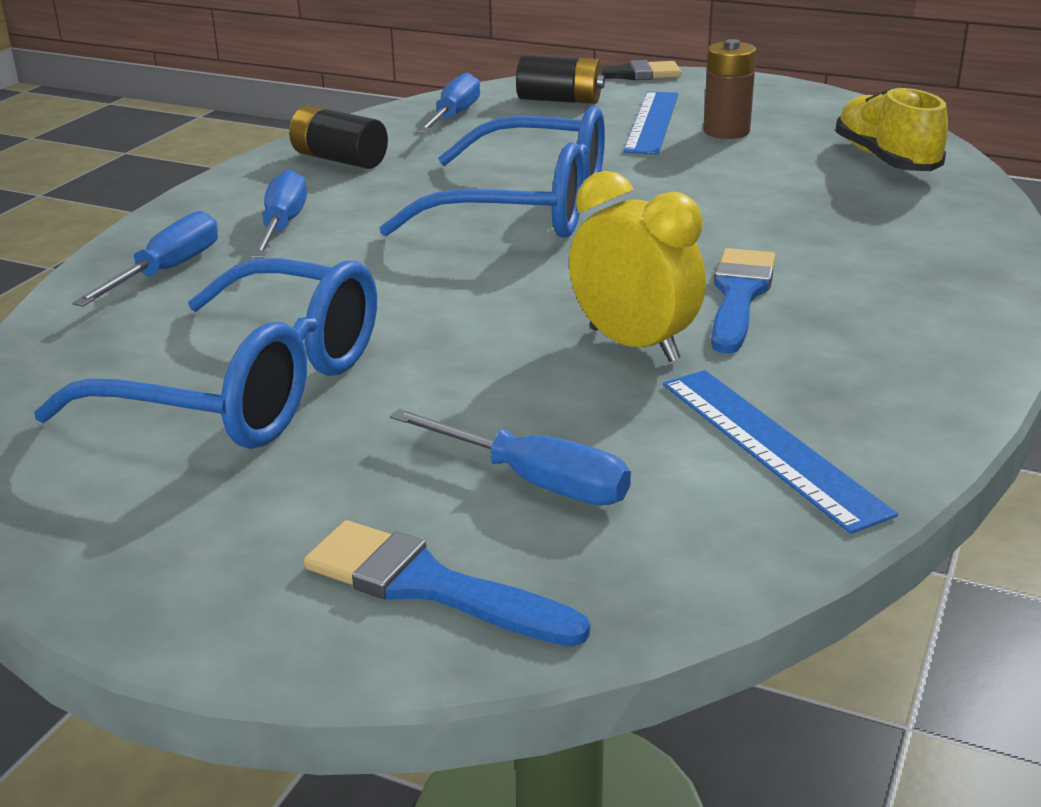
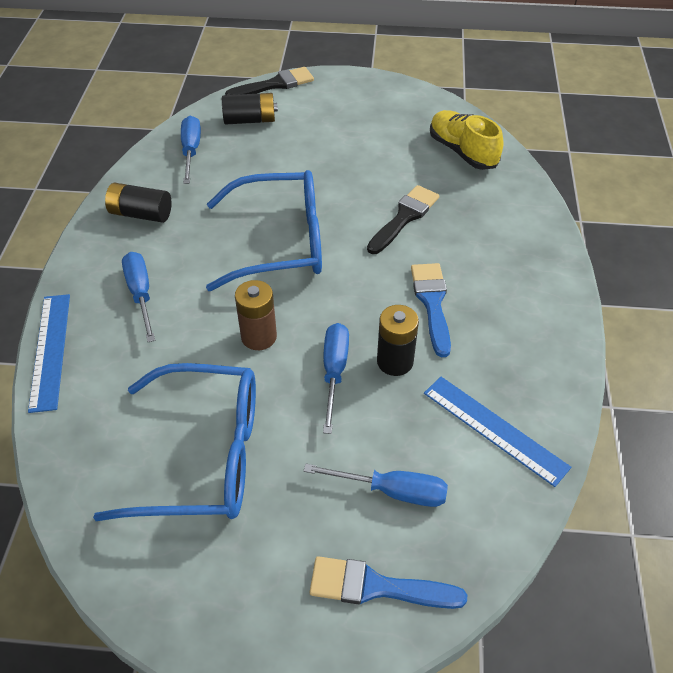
camera: 20 degrees left, 20 degrees up
blue screwdriver [72,211,218,307] -> blue screwdriver moved to [323,323,349,434]
yellow clock [569,171,706,362] -> black battery [377,305,419,376]
blue ruler [623,91,679,155] -> blue ruler moved to [28,294,70,413]
brown battery [703,39,757,139] -> brown battery moved to [235,280,277,350]
none -> black brush [367,185,439,254]

